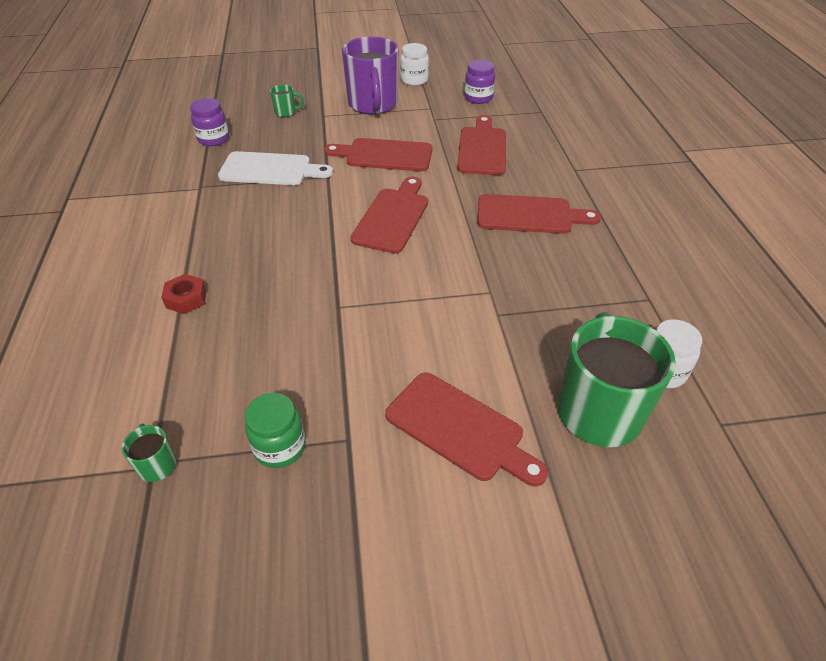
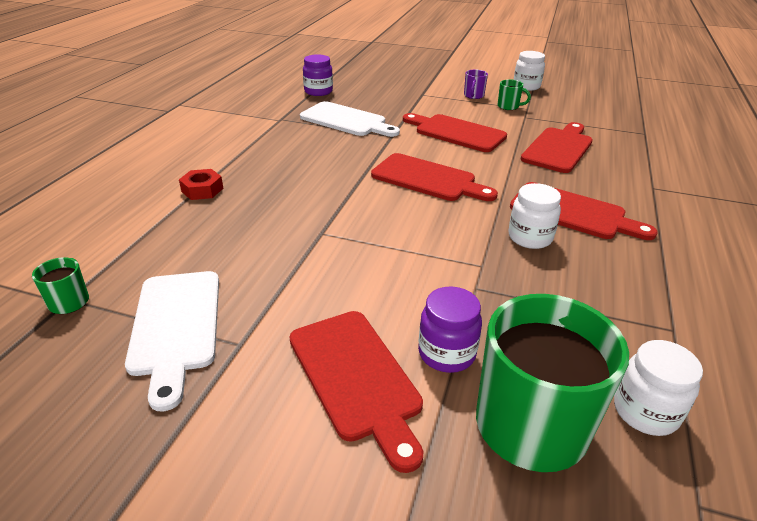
camera: 25 degrees right, 10 degrees down
green jar [245,393,306,468] -> white cutting board [125,271,219,411]
green mug [270,85,304,117] -> green mug moved to [497,79,531,110]
purple mug [342,37,398,115] -> purple mug [464,70,488,99], size x0.42
red cutting board [351,177,428,254] -> red cutting board turned 75 degrees clockwise [371,153,498,201]
purple jar [464,60,495,104] -> purple jar moved to [418,287,482,373]
none -> white jar [508,183,561,249]

